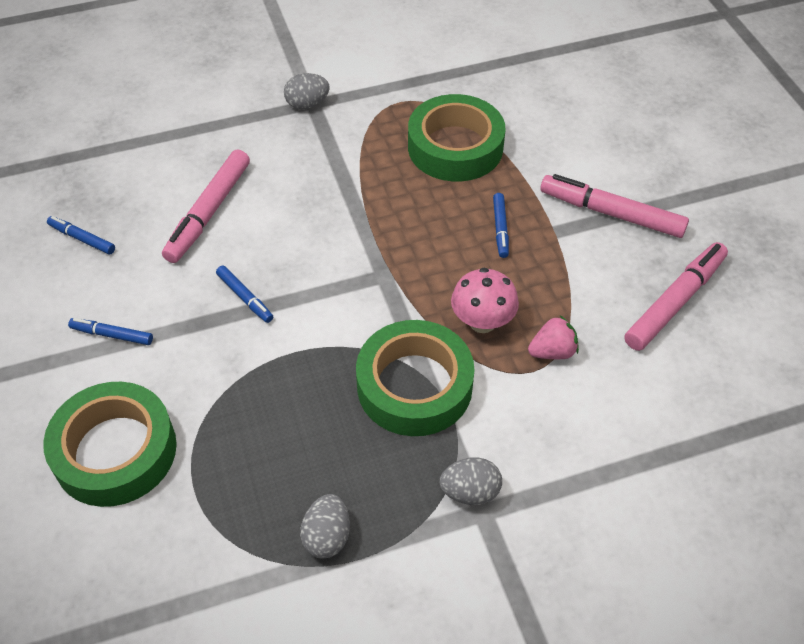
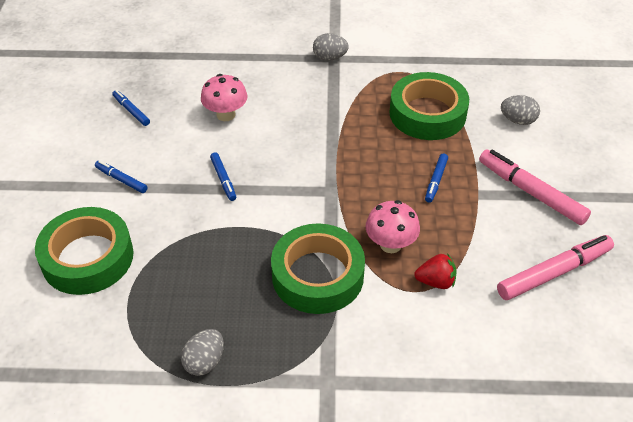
camera: 20 degrees right, 5 degrees down
pink marker [162,150,250,263] -> pink mushroom [201,74,248,121]
grey egg [440,457,502,505] -> grey egg moved to [501,95,540,125]
pink strawberry [528,315,579,359] -> red strawberry [414,253,457,289]

